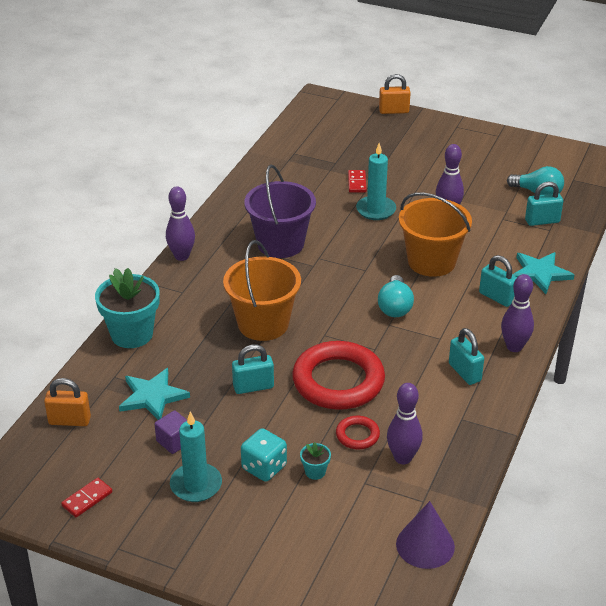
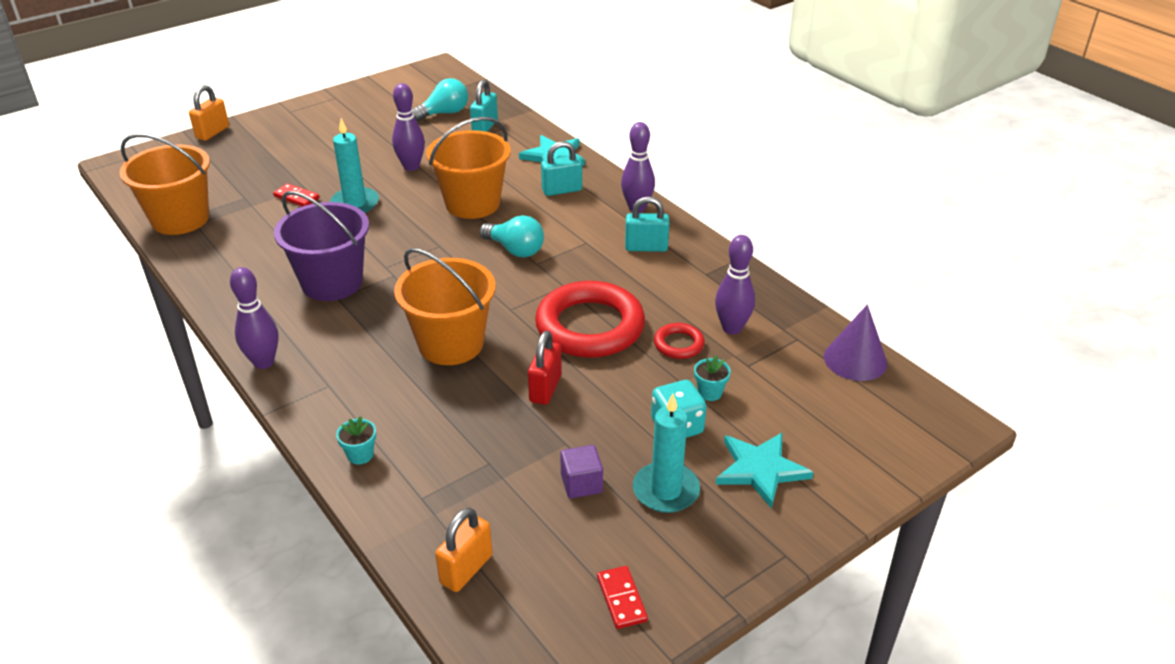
camera: 60 degrees left, 0 degrees up
turquoise flower pot [95,268,159,348] -> turquoise flower pot [336,416,376,465], size x0.43
turquoise star [119,368,190,420] -> turquoise star moved to [716,433,814,509]
turquoise padlock [232,344,274,394] -> red padlock [528,331,562,405]
none -> orange bucket [120,134,210,235]

